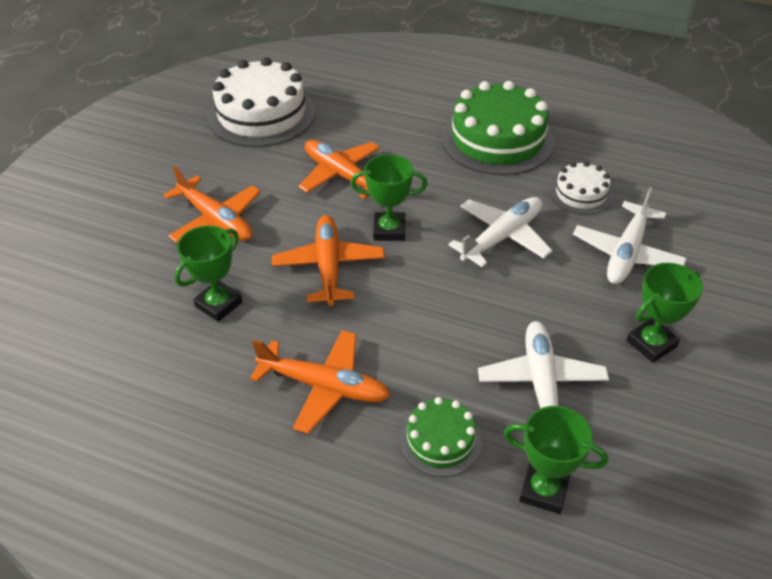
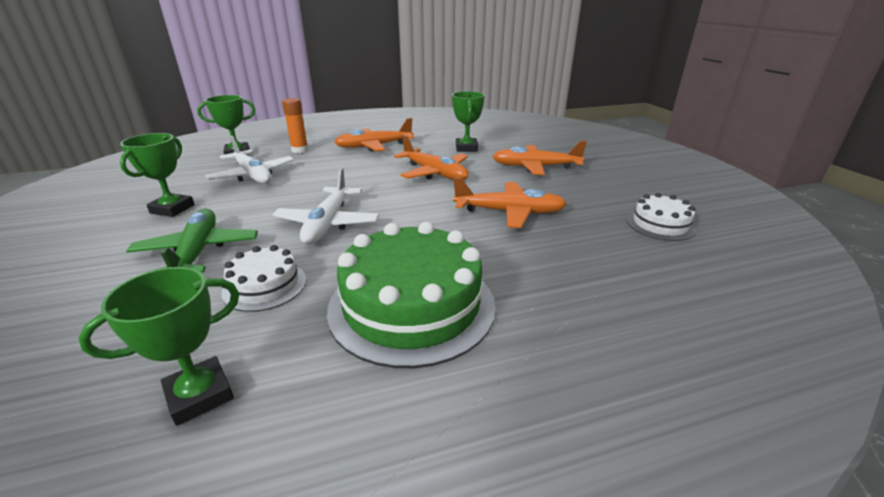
camera: 140 degrees right, 15 degrees down
white cake [208,57,316,147] -> white cake [627,193,696,241], size x0.51
green trophy [351,154,428,241] -> green trophy moved to [78,267,239,426]
green cake [400,397,482,477] -> orange glue stick [282,98,308,153]
white plane [573,187,687,284] -> green plane [126,209,258,273]

